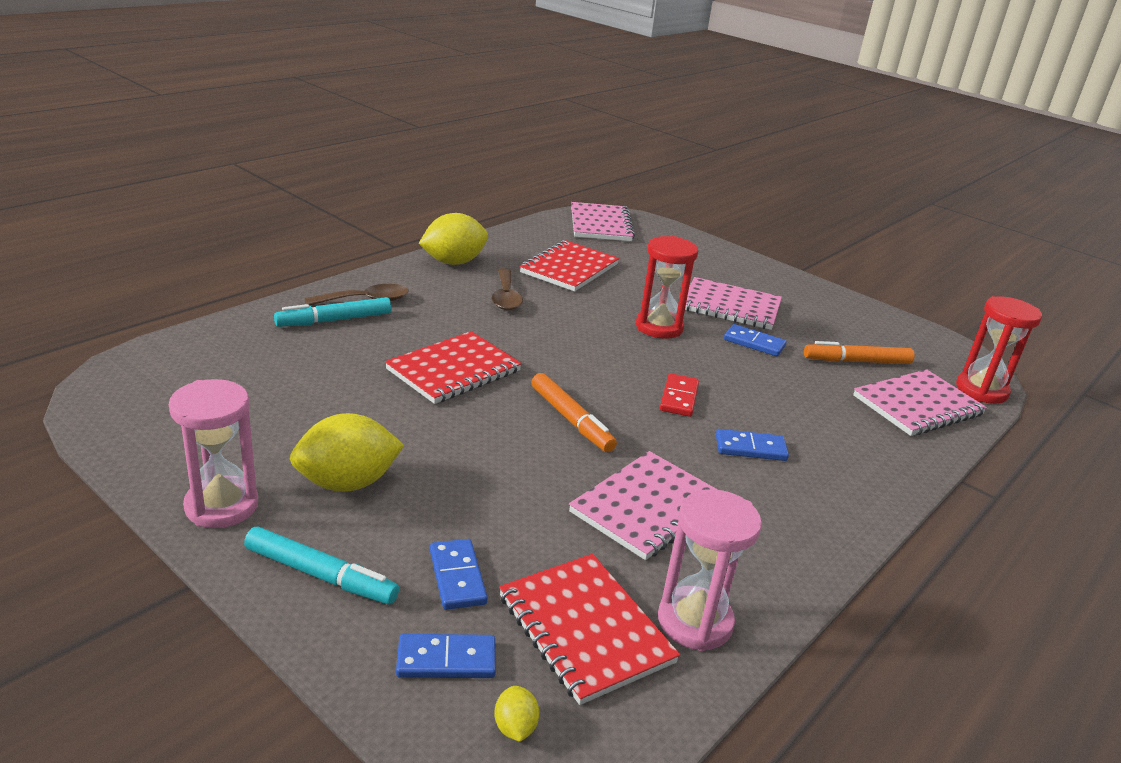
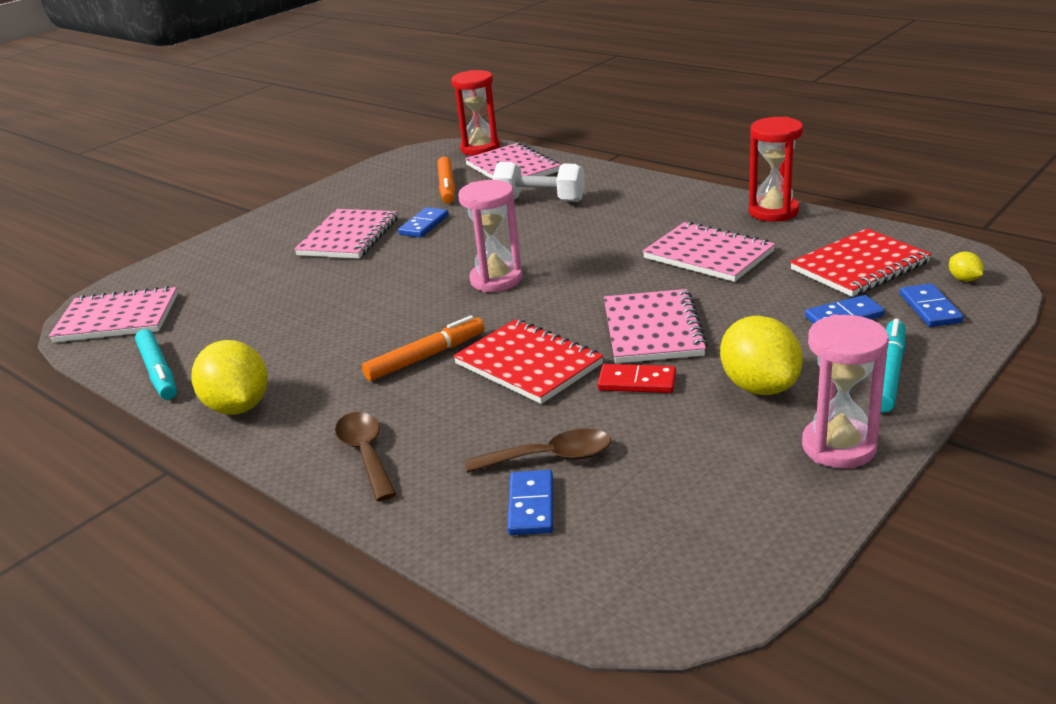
camera: 85 degrees left, 0 degrees up
turquoise marker [274,297,392,327] -> turquoise marker moved to [135,329,177,400]
brown spoon [492,268,523,310] -> brown spoon moved to [465,428,611,473]
yellow lemon [494,686,539,742] -> yellow lemon turned 75 degrees clockwise [949,252,984,282]
red notebook [520,240,619,292] -> none
orange marker [531,373,617,452] -> orange marker moved to [362,315,485,381]
red hourglass [636,236,698,339] -> red hourglass moved to [749,117,803,222]
pink hourglass [658,489,762,651] -> pink hourglass moved to [458,180,522,292]
red domino [660,373,699,417] -> red domino moved to [597,364,676,393]
blue domino [716,429,789,461] -> blue domino moved to [507,470,553,535]
none -> white dumbbell [493,162,585,202]
none -> pink notebook [604,289,708,363]

